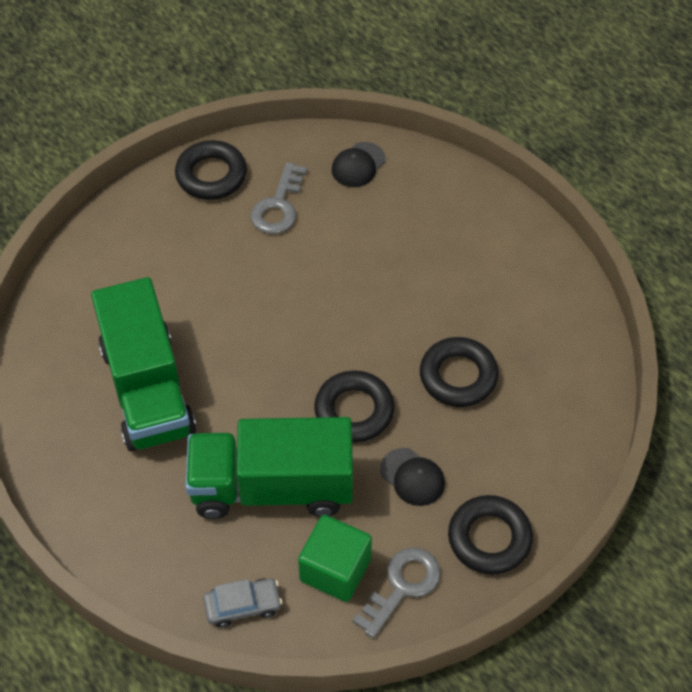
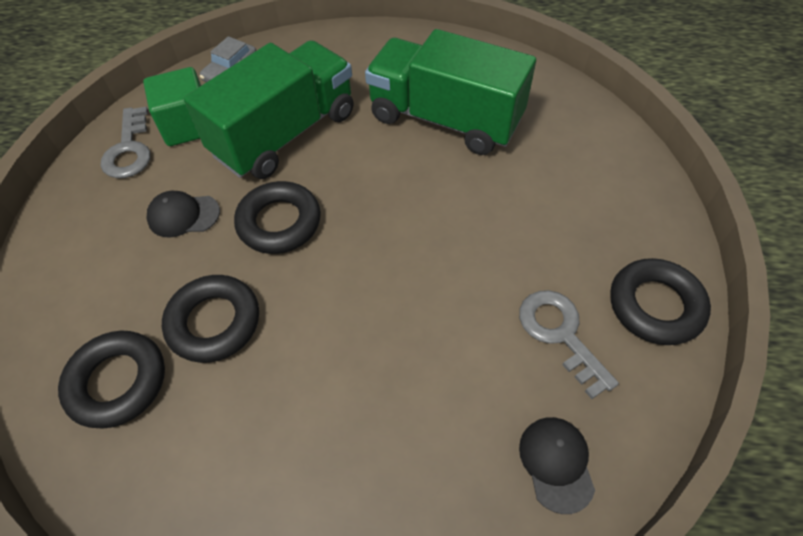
camera: 135 degrees right, 0 degrees up
black ring [448,495,533,575] -> black ring moved to [58,331,165,429]

